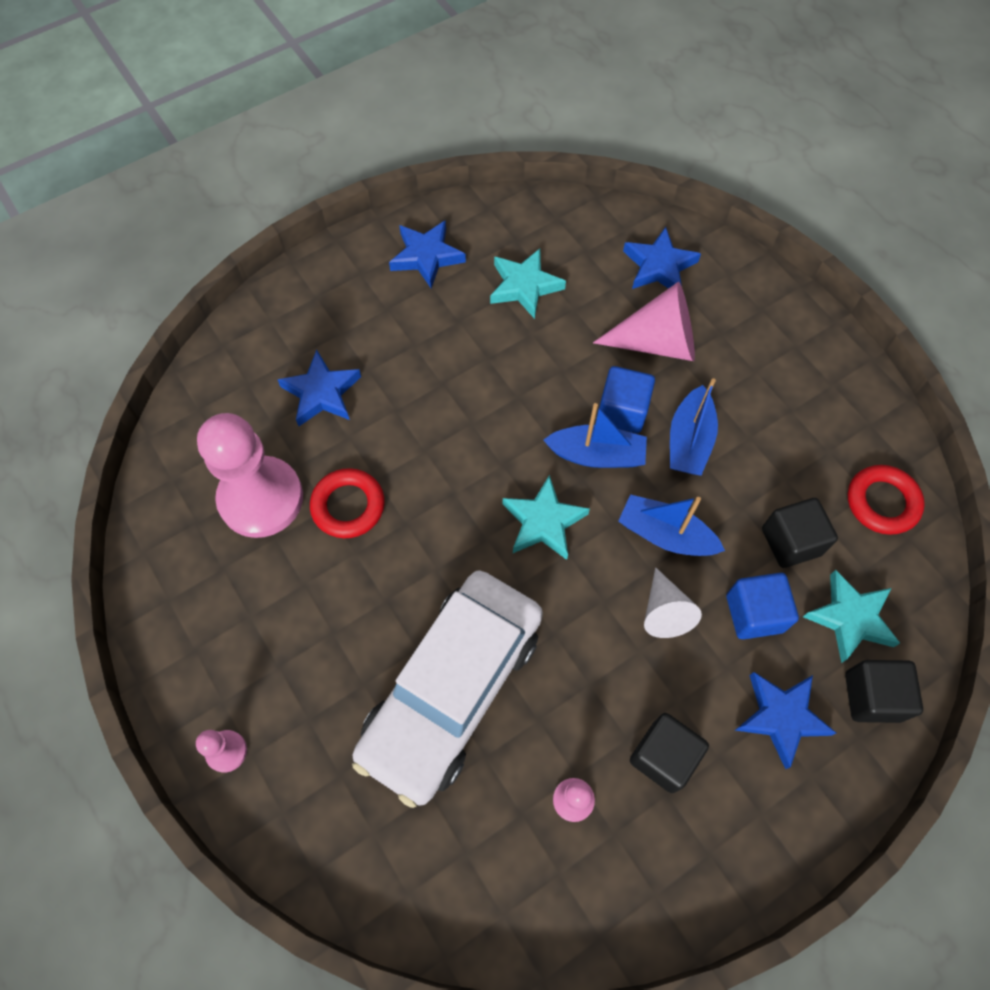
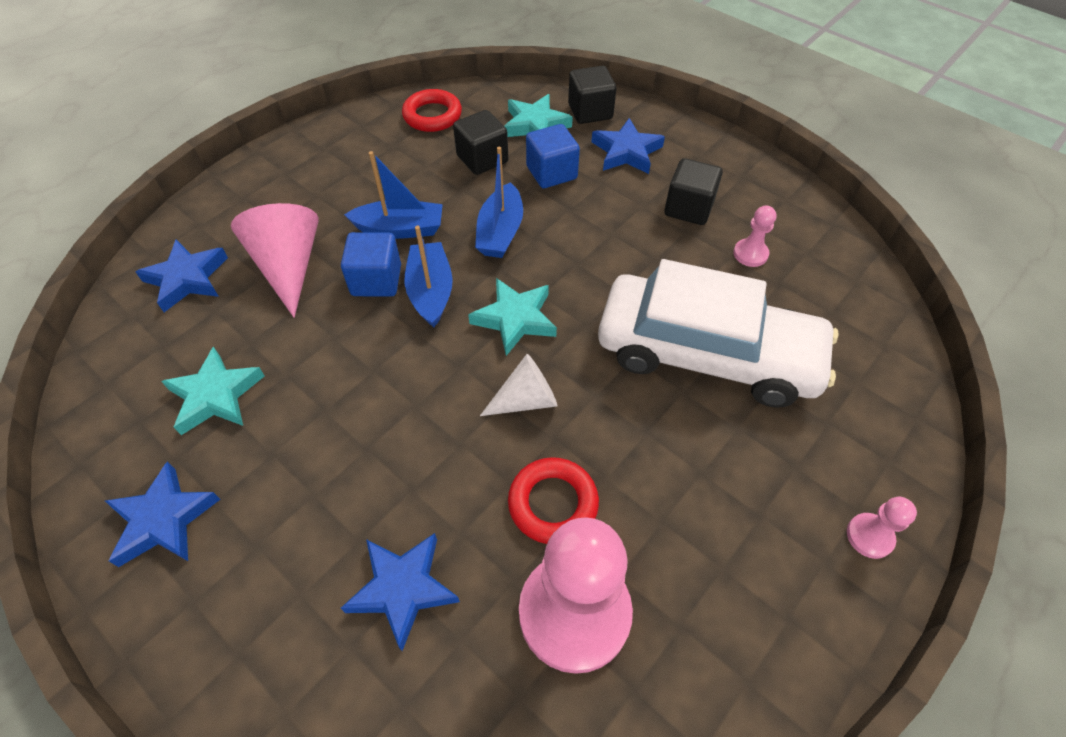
camera: 105 degrees left, 10 degrees down
white cone [644,567,702,638] -> white cone moved to [480,354,557,416]

